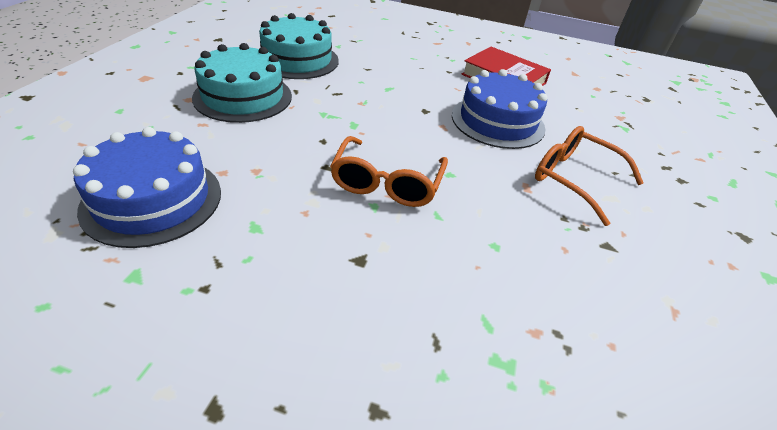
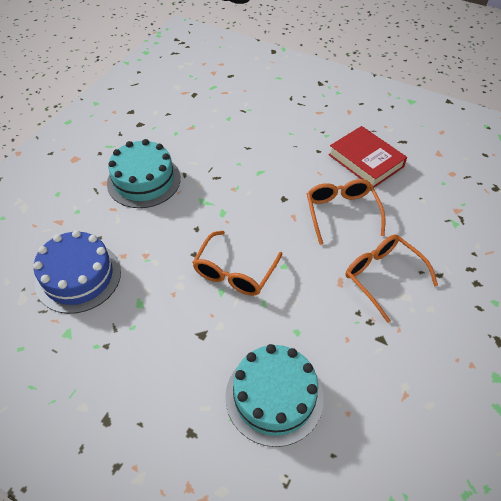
camera: 15 degrees right, 10 degrees up
turquoise cake [259,13,339,79] -> turquoise cake moved to [225,344,324,447]
blue cake [452,69,547,149] -> orange glasses [307,179,385,245]

